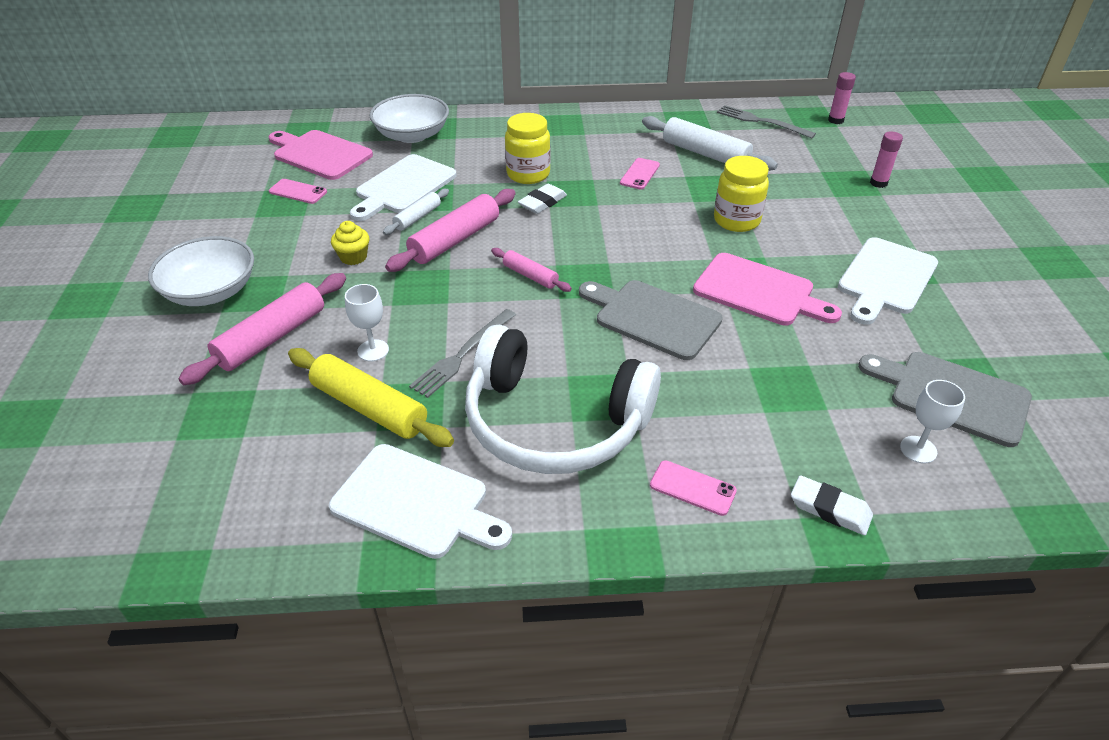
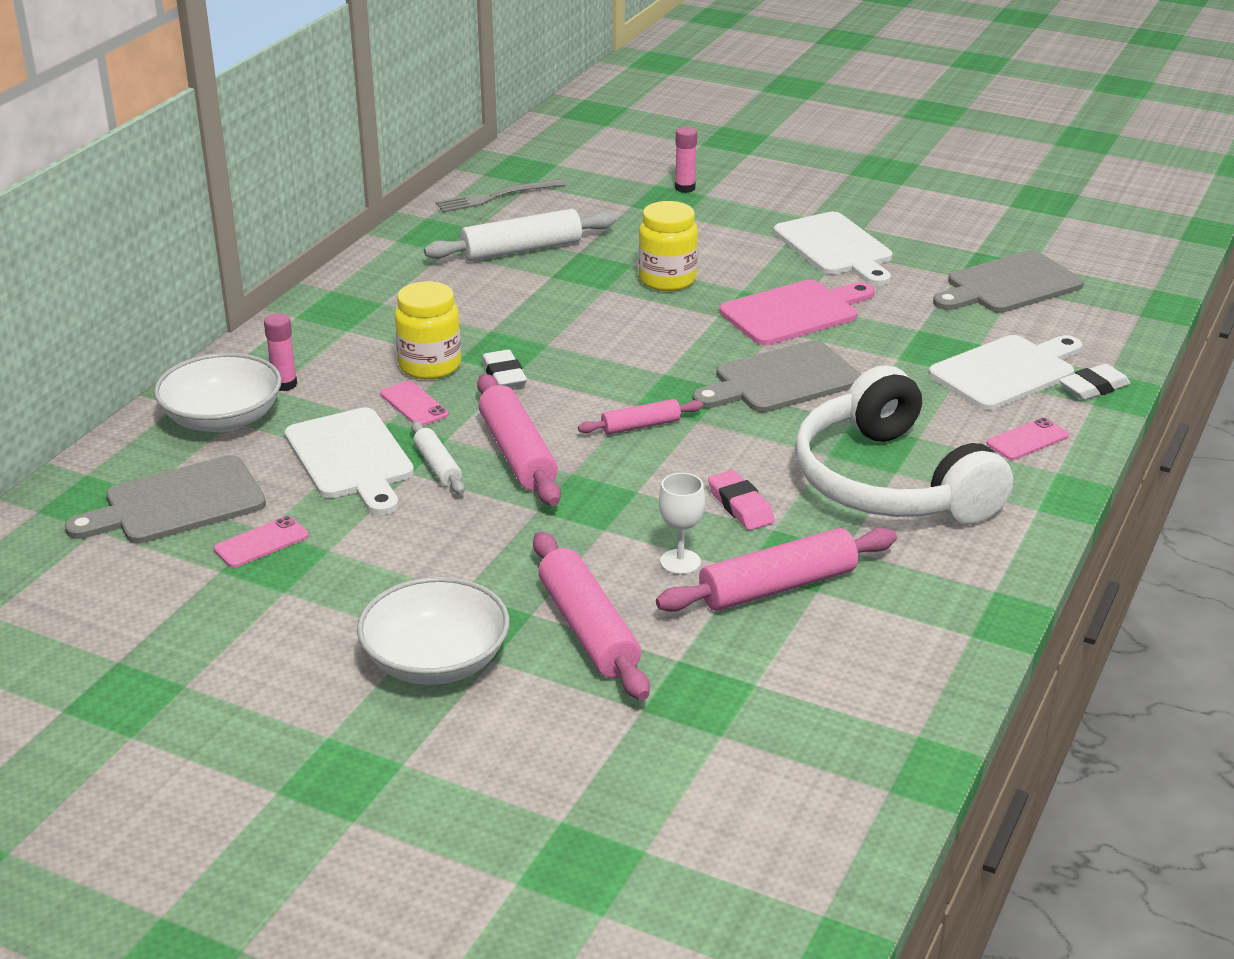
camera: 60 degrees left, 10 degrees down
pink cutting board [269,130,373,180] -> grey cutting board [65,455,266,544]
yellow rolling pin [288,348,454,447] -> pink rolling pin [656,528,897,612]
white cutting board [329,444,512,559] -> white cutting board moved to [928,335,1082,410]
yellow cupcake [331,221,370,265] -> none
grey fork [409,309,516,398] -> pink eraser [708,470,775,530]
white headphones [465,325,661,474] -> white headphones turned 105 degrees clockwise [795,365,1013,525]
pink phone [620,158,660,189] -> pink phone moved to [380,381,449,426]
pink glue stick [828,72,856,124] -> pink glue stick moved to [264,313,297,391]
white goblet [900,380,965,463] -> none

